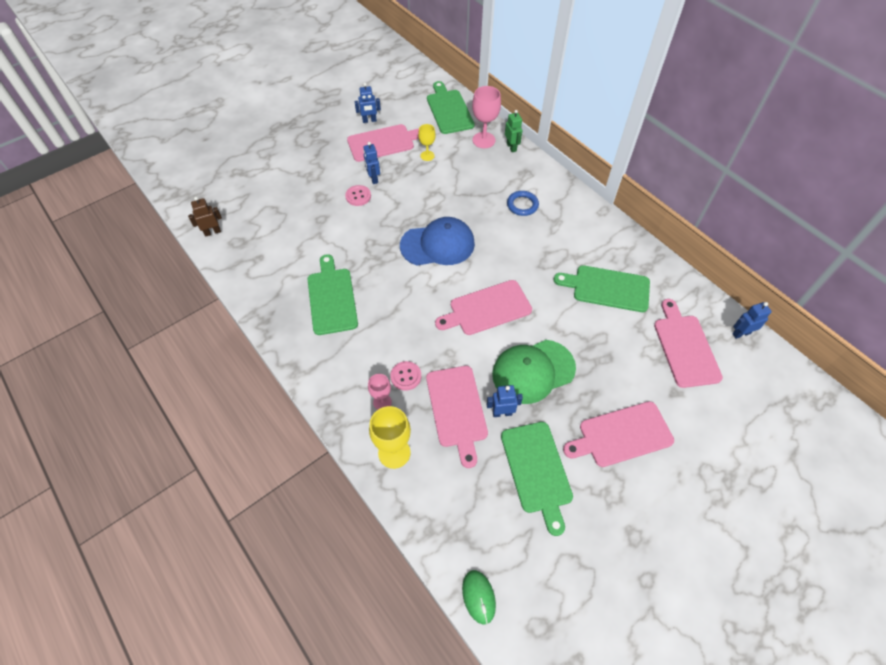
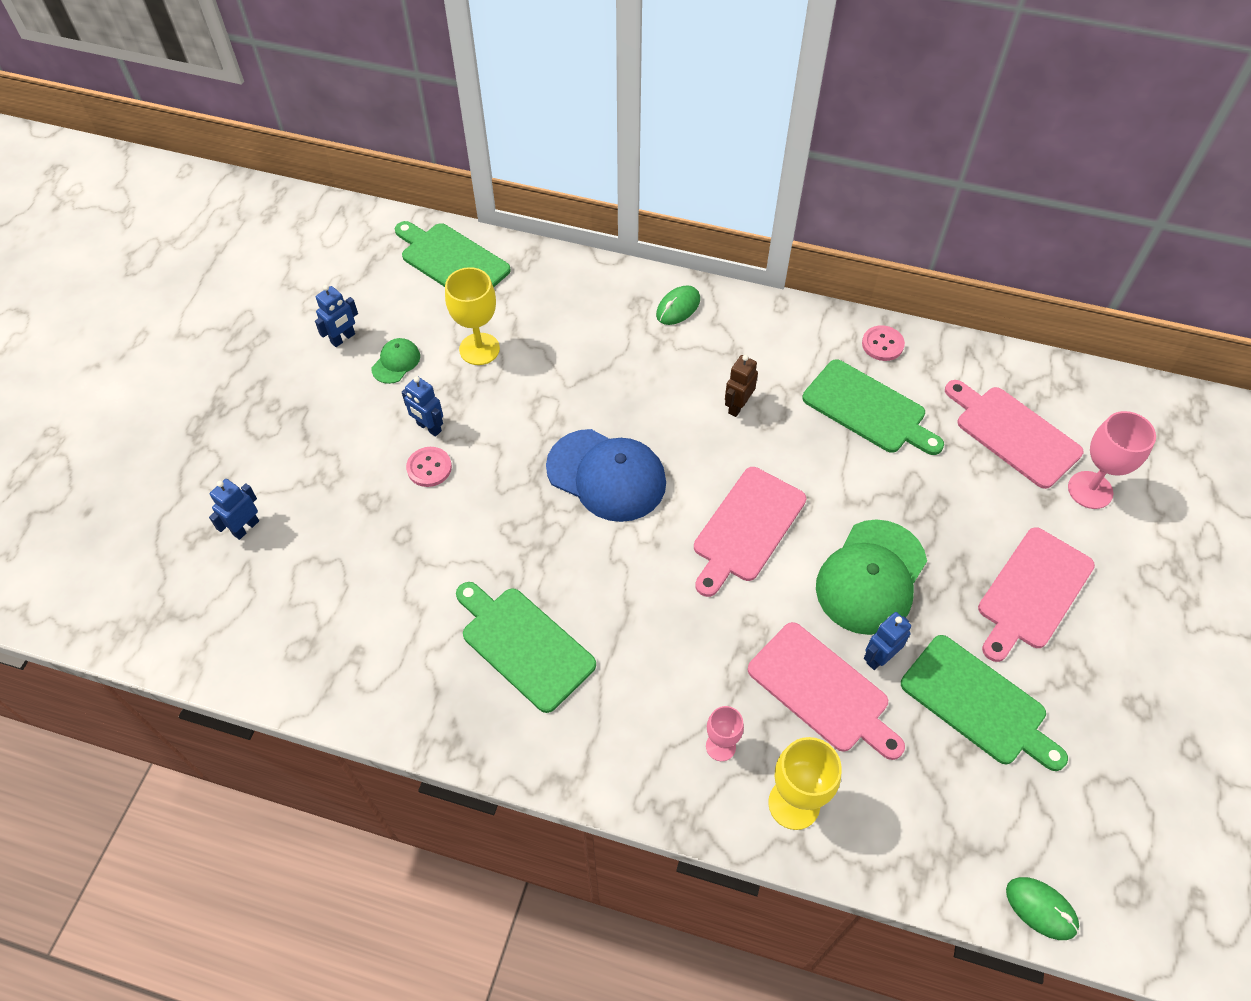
camera: 35 degrees left, 0 degrees up
brown robot [188,197,222,237] -> brown robot moved to [725,355,758,417]
pink cutting board [347,124,419,162] -> green cap [372,338,420,384]
pink button [390,361,421,391] -> pink button moved to [862,325,905,361]
blue cap [400,217,475,266] -> blue cap turned 75 degrees clockwise [546,429,666,522]
yellow goblet [418,124,436,161] -> yellow goblet [445,267,500,365], size x1.66
pink goblet [472,86,501,148] -> pink goblet moved to [1068,411,1156,509]
green robot [505,110,522,152] -> none
blue ring [507,191,539,216] -> none
green cutting board [554,265,650,312] -> green cutting board turned 120 degrees counterclockwise [802,359,944,455]
blue robot [732,302,772,339] -> blue robot moved to [209,479,259,540]
none -> green mouse [656,285,700,325]

